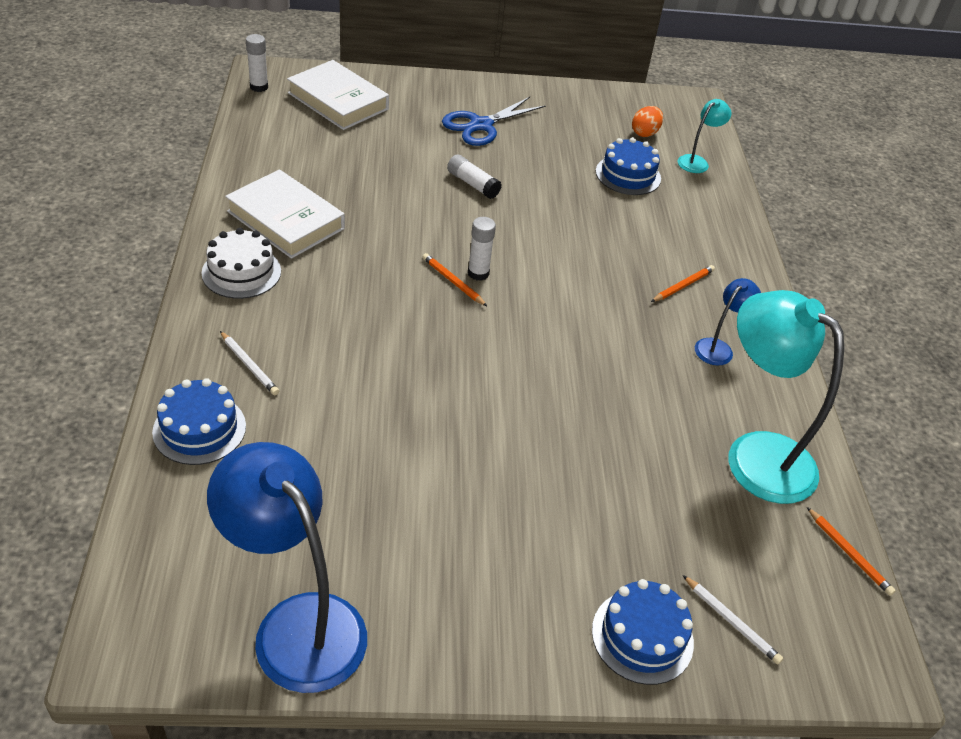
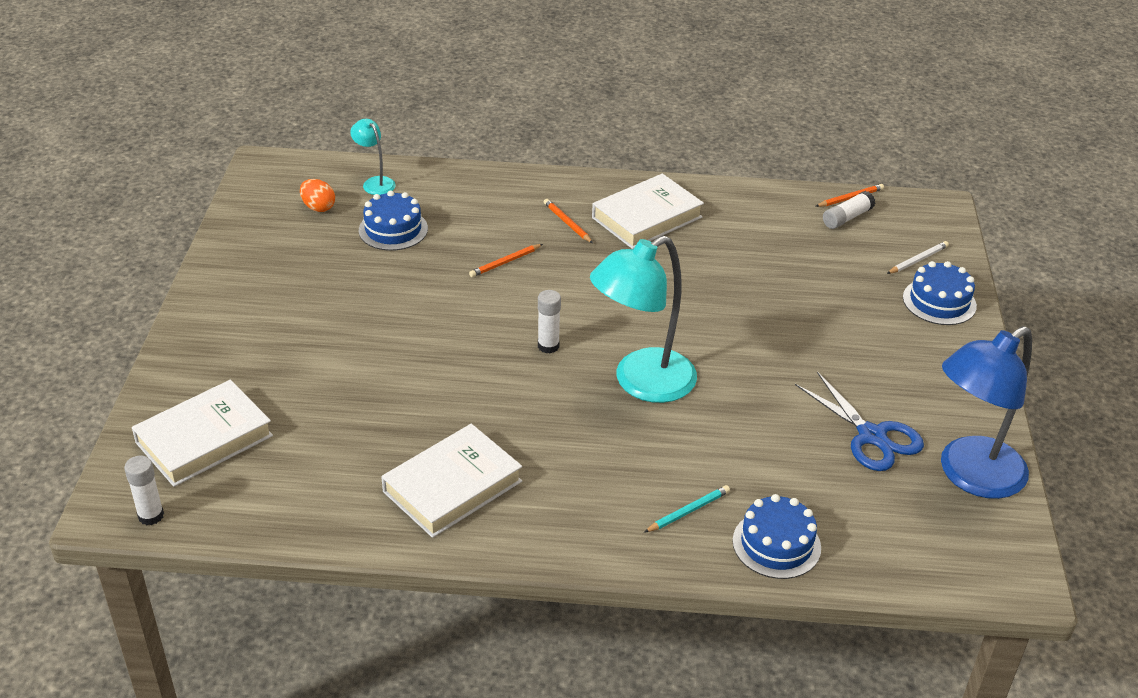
camera: 80 degrees left, 5 degrees down
white cake [201,228,281,299] -> none
white pencil [220,331,279,395] -> turquoise pencil [644,485,730,533]
orange pencil [423,253,487,306] -> orange pencil moved to [469,244,543,277]
blue scissors [442,97,546,146] -> blue scissors moved to [795,372,924,471]
white glue stick [447,154,502,199] -> white glue stick moved to [823,191,875,229]
blue lamp [695,278,761,366] -> white book [592,174,704,249]
turquoise lamp [729,290,844,504] -> turquoise lamp moved to [590,236,697,403]

